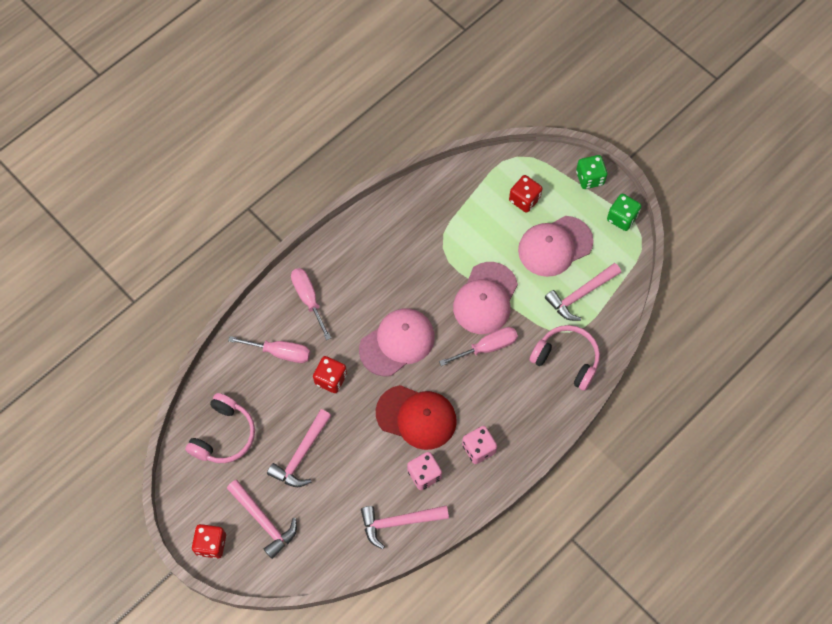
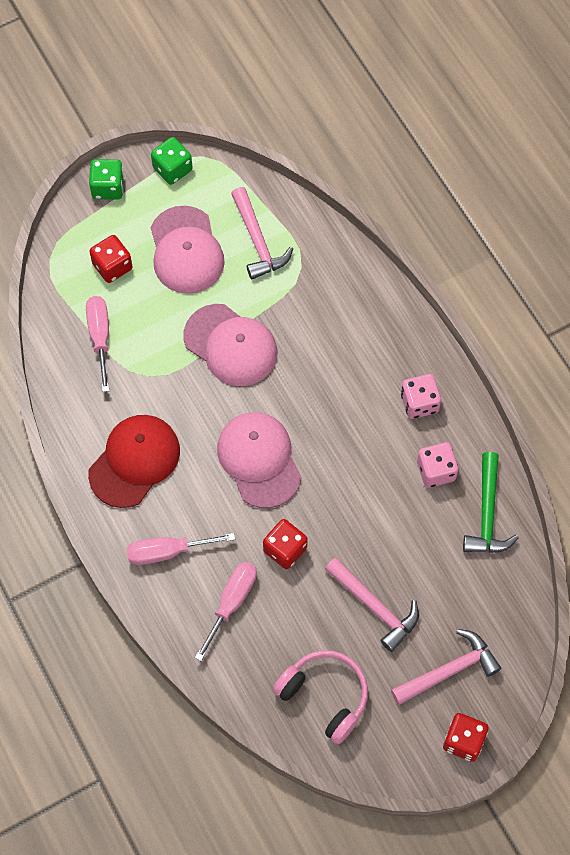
camera: 75 degrees left, 0 degrees up
pink hammer [361,505,449,549] -> green hammer [463,452,519,553]
red cap [376,385,457,450] -> red cap moved to [88,415,180,508]
pink screwdriver [439,327,518,366] -> pink screwdriver moved to [86,296,109,392]
pink headphones [530,325,600,391] -> none

